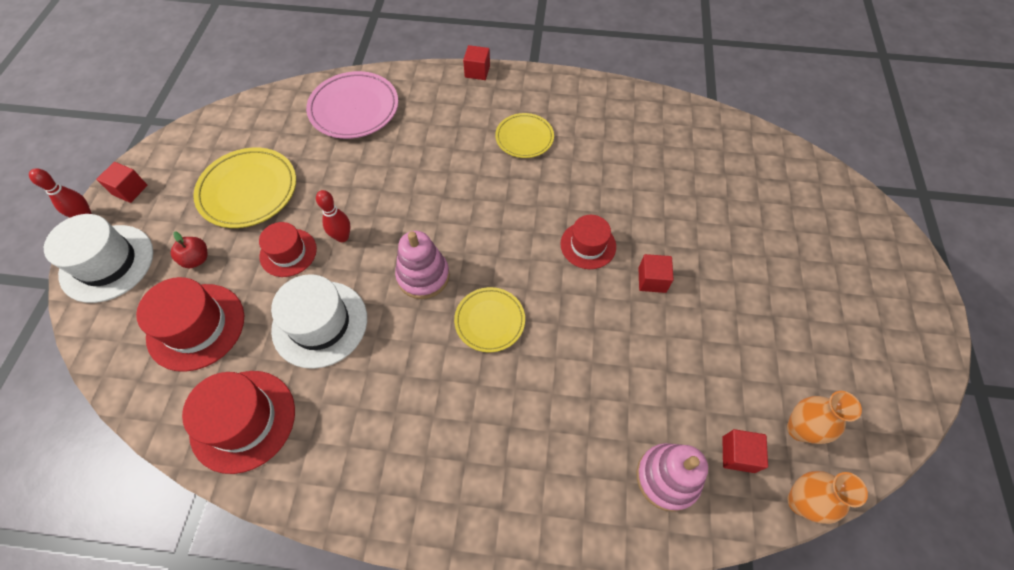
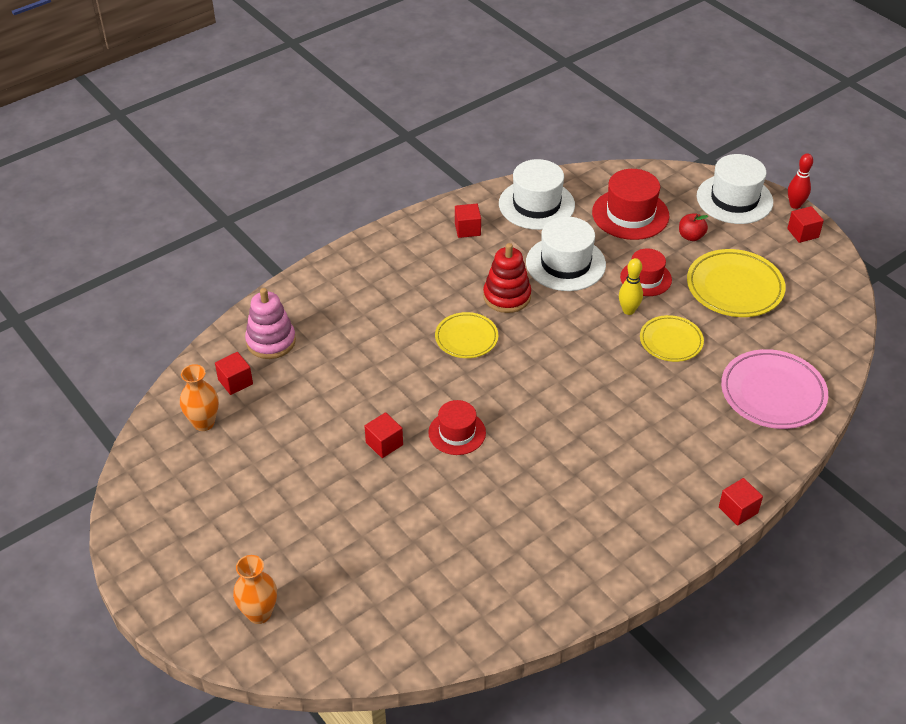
camera: 135 degrees right, 15 degrees down
red hat [182,371,295,474] -> white hat [499,159,575,230]
red bowling pin [316,190,350,242] -> yellow bowling pin [619,258,643,315]
pink stacking toy [395,231,450,299] -> none
yellow plate [495,113,554,158] -> yellow plate moved to [640,315,704,362]
orange vase [788,471,868,524] -> orange vase moved to [233,555,277,624]
none -> red cube [455,204,481,238]
none -> red stacking toy [483,243,531,313]

